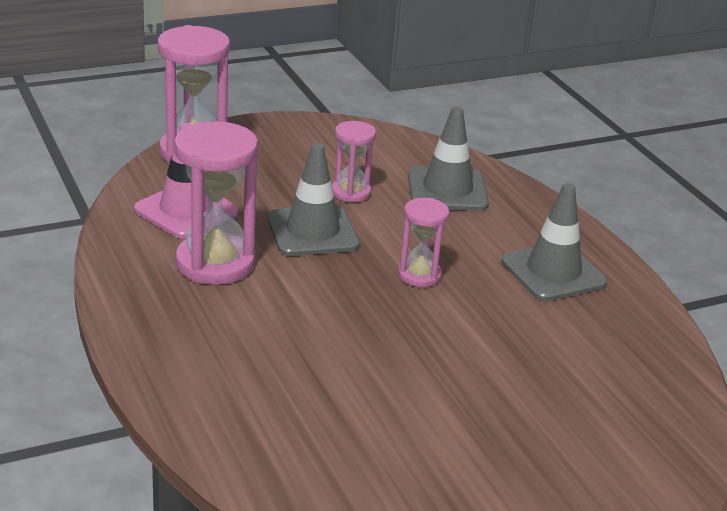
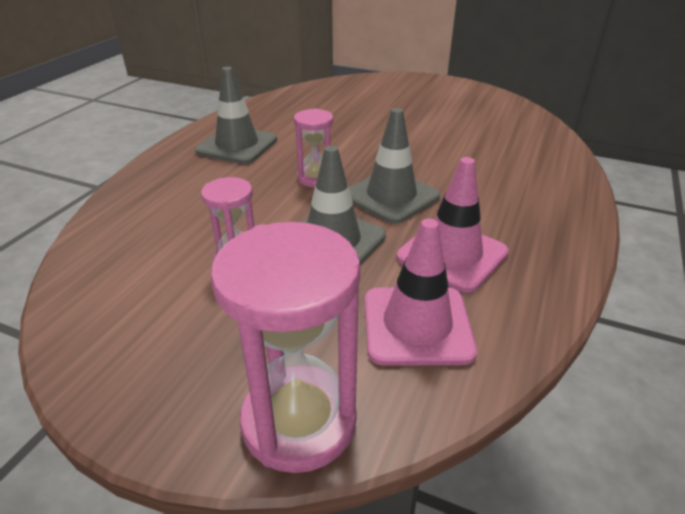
camera: 130 degrees left, 5 degrees up
pink hourglass [174,121,258,285] -> pink traffic cone [397,157,509,293]
grey traffic cone [408,106,489,211] -> grey traffic cone moved to [349,108,440,224]

